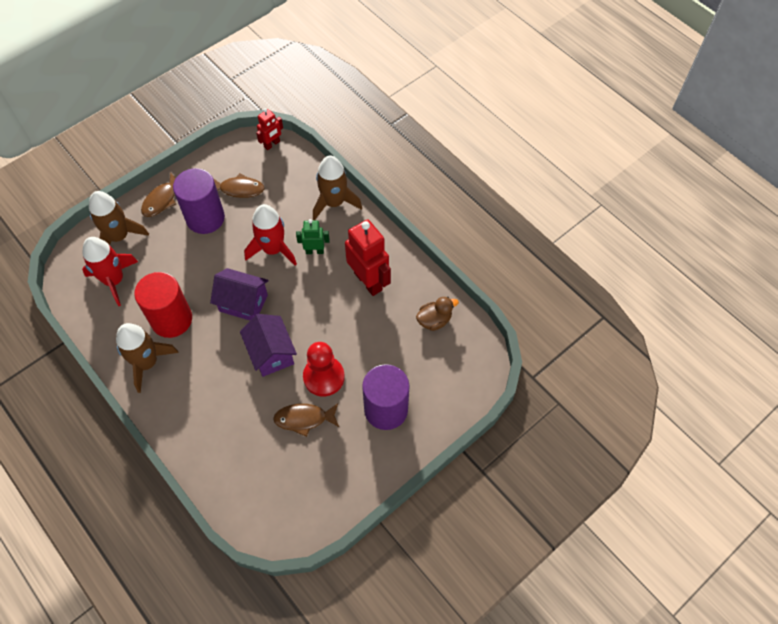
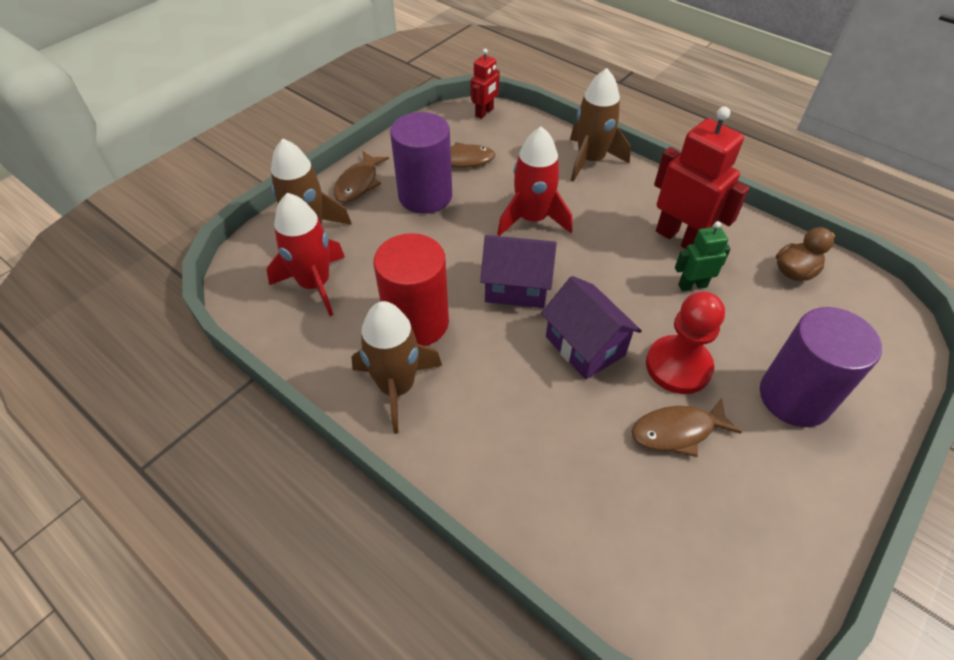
camera: 10 degrees left, 10 degrees down
green robot [296,219,330,254] -> green robot moved to [675,221,731,291]

